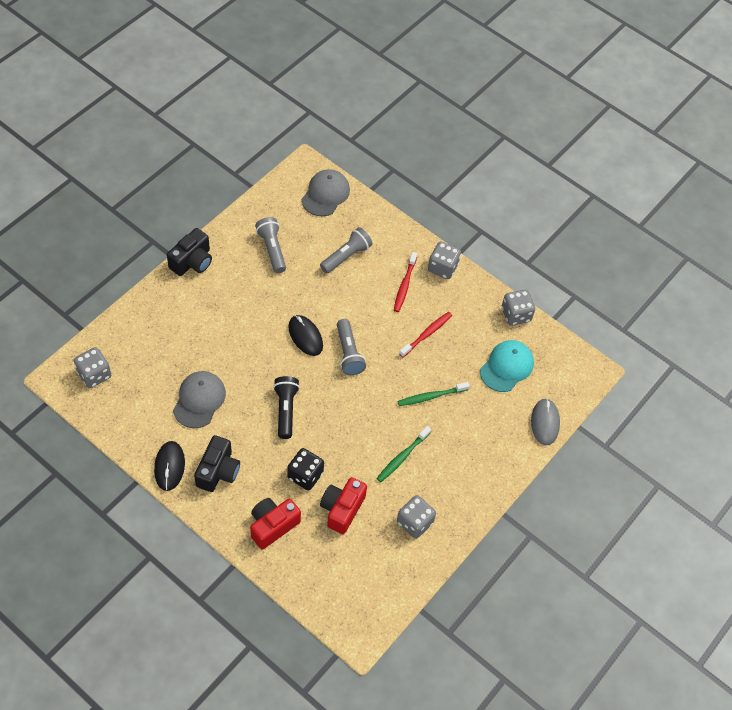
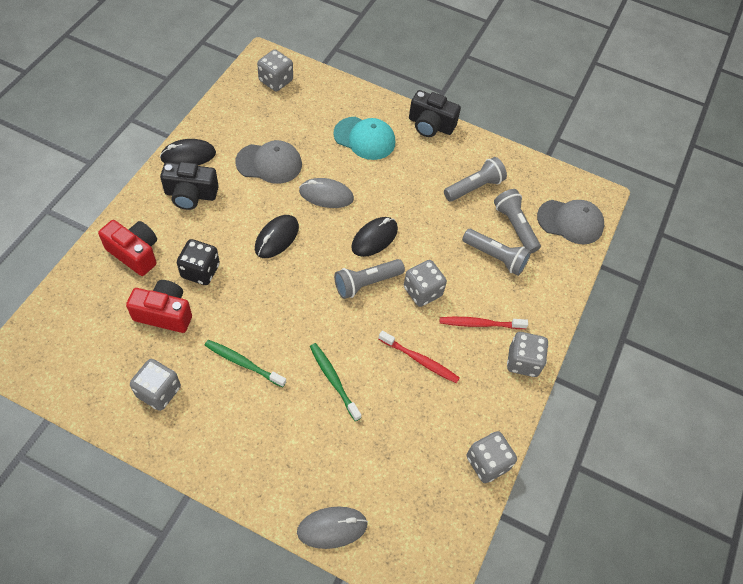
camera: 75 degrees right, 0 degrees up
black flashlight [273,376,300,439] -> black mouse [255,215,299,258]
turquoise cap [480,340,534,392] -> turquoise cap moved to [333,117,395,160]
none -> grey mouse [299,178,354,208]
none -> grey dice [404,260,447,307]
none -> grey flashlight [494,189,541,253]

